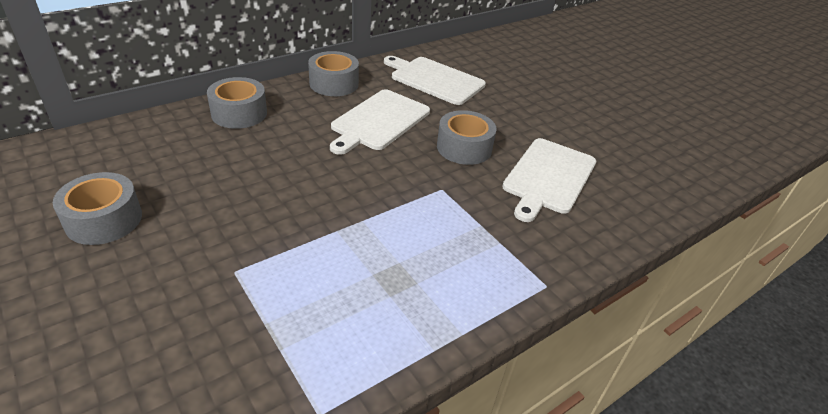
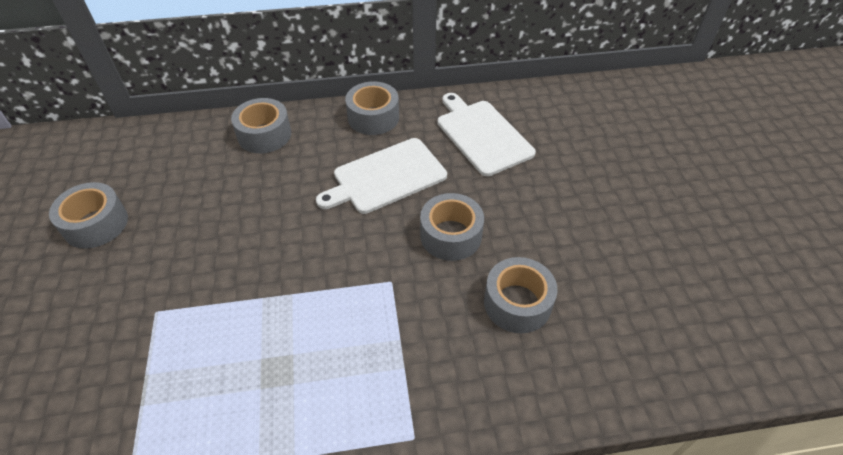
camera: 30 degrees right, 10 degrees up
white cutting board [502,138,596,222] -> grey tape [484,257,558,333]

